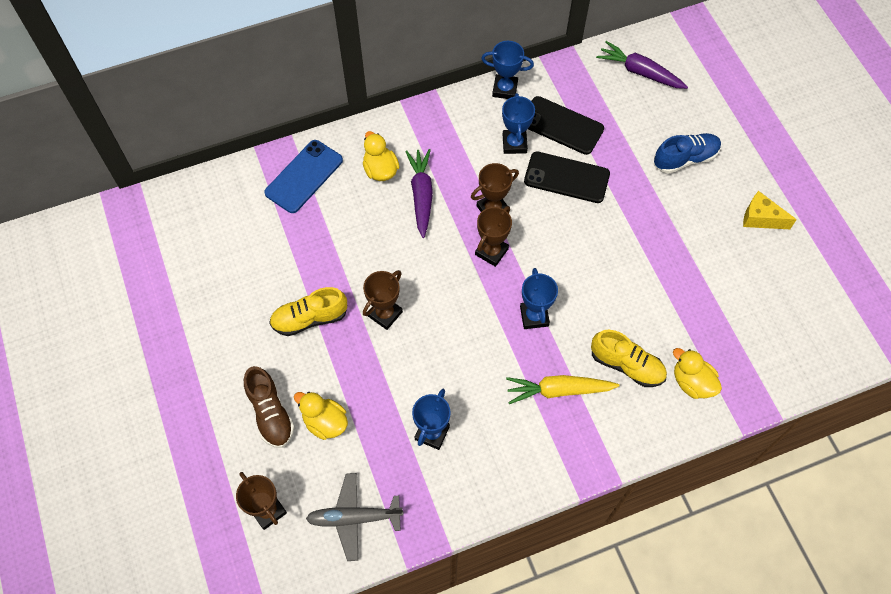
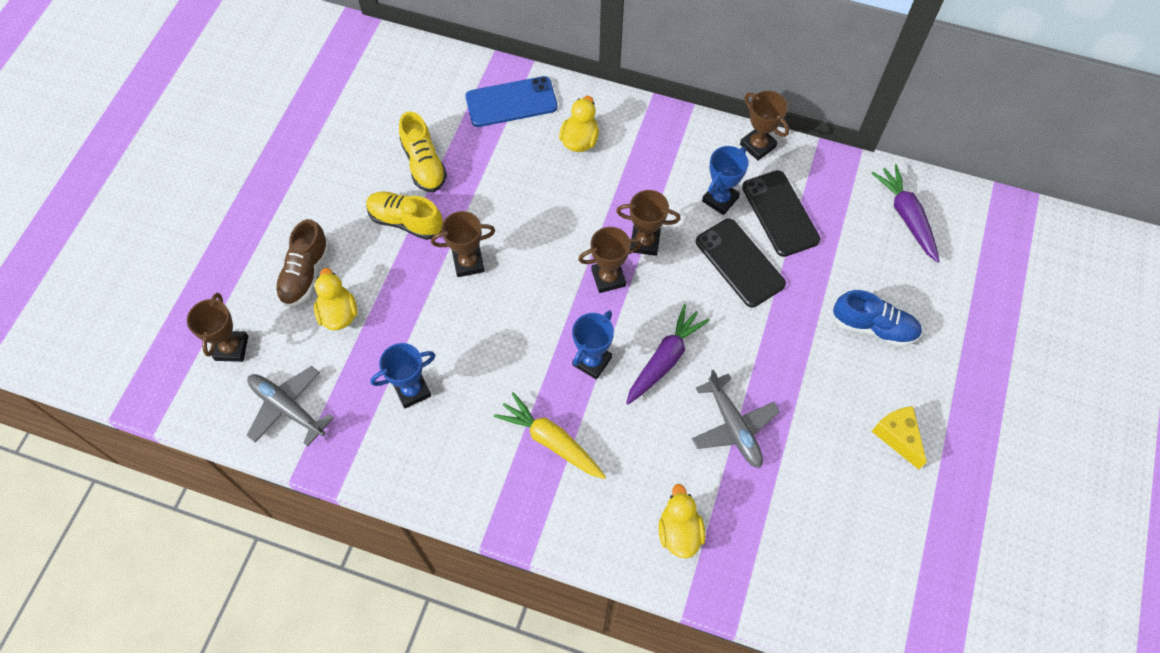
camera: 40 degrees right, 0 degrees up
purple carrot [405,149,433,238] -> purple carrot moved to [626,304,710,404]
blue trophy [481,41,534,99] -> brown trophy [740,91,789,161]
yellow shoe [591,330,667,387] -> yellow shoe moved to [399,111,447,192]
none -> grey plane [692,369,780,468]

